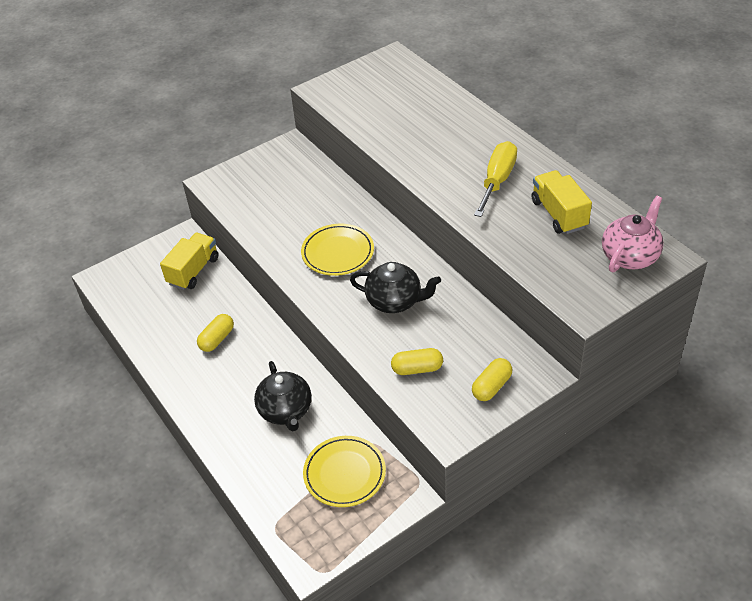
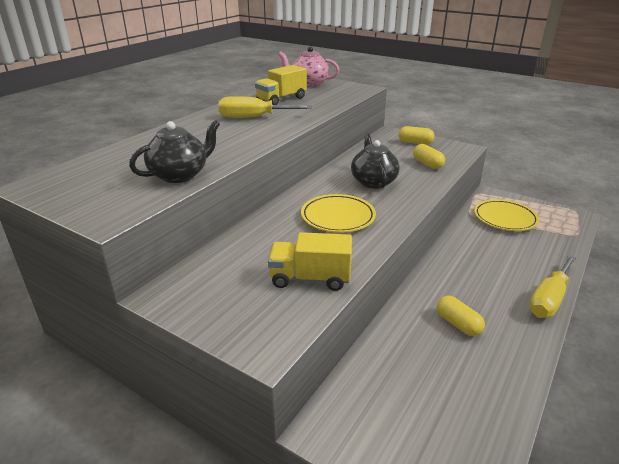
camera: 115 degrees left, 15 degrees down
yellow truck [160,233,219,290] -> yellow truck moved to [268,232,352,291]
yellow capsule [197,314,234,352] -> yellow capsule turned 45 degrees clockwise [437,296,485,336]
black teapot [254,361,312,431] -> black teapot moved to [129,120,220,183]
none -> yellow screwdriver [529,255,576,318]

